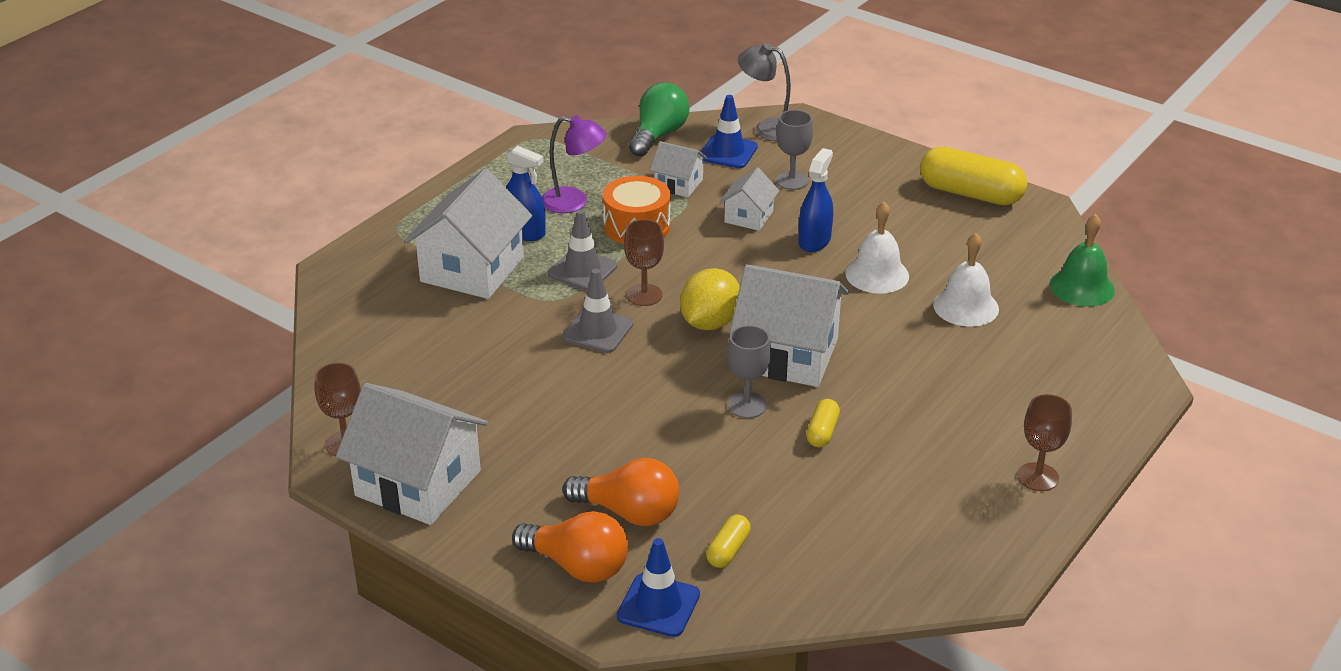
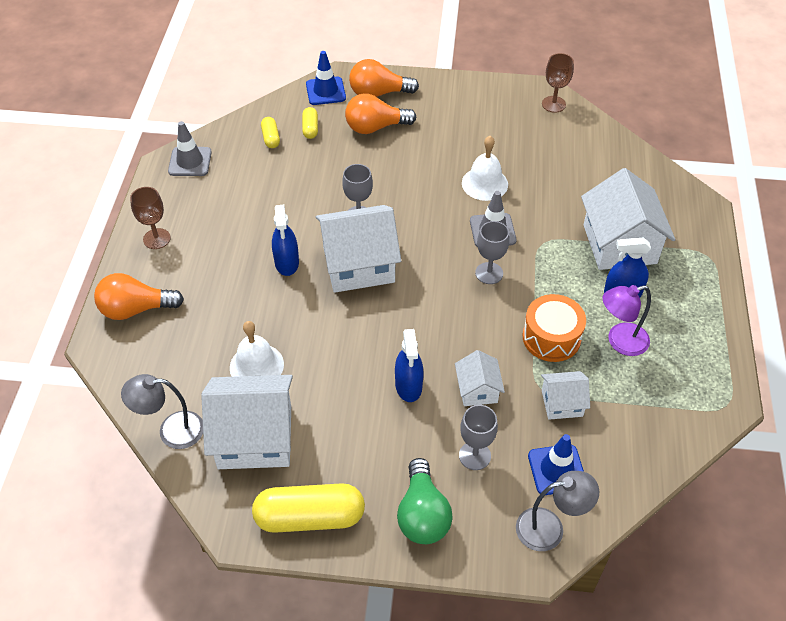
camera: 150 degrees right, 15 degrees up
white house [336,383,488,525] -> white house moved to [201,375,293,469]
grey traffic cone [548,209,617,291] -> grey traffic cone moved to [168,121,212,176]
brown goblet [624,219,664,306] -> grey goblet [475,221,510,284]
green light bulb [629,82,690,157] -> green light bulb moved to [397,458,453,544]
yellow lemon [680,268,740,330] -> none
yellow capsule [806,399,840,447] -> yellow capsule moved to [261,117,280,148]
white bell [845,202,909,293] -> white bell moved to [462,136,508,201]
green bell [1049,214,1115,307] -> grey lamp [121,374,203,449]
none -> orange light bulb [94,273,184,320]
none -> blue spray bottle [272,205,299,276]

